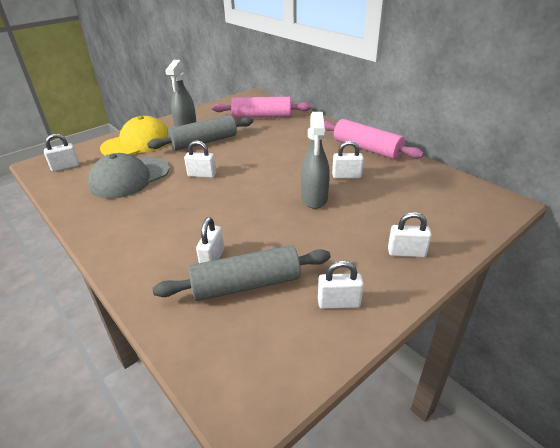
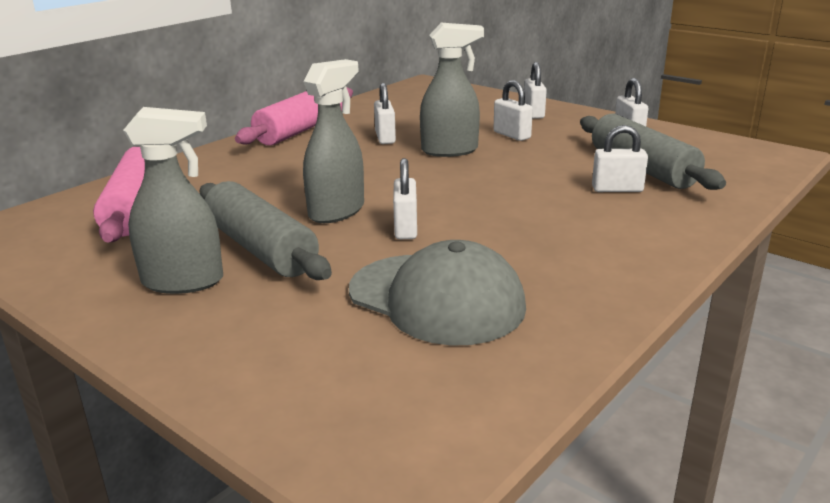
camera: 100 degrees left, 10 degrees down
white padlock [44,134,79,172] -> white padlock moved to [493,80,533,141]
yellow cap [100,116,168,156] -> none
none -> grey spray bottle [303,59,364,223]

